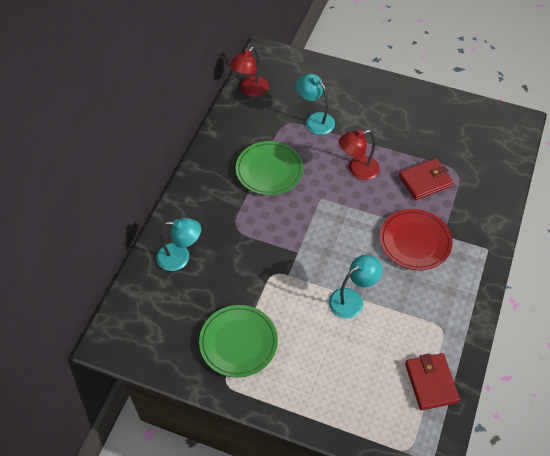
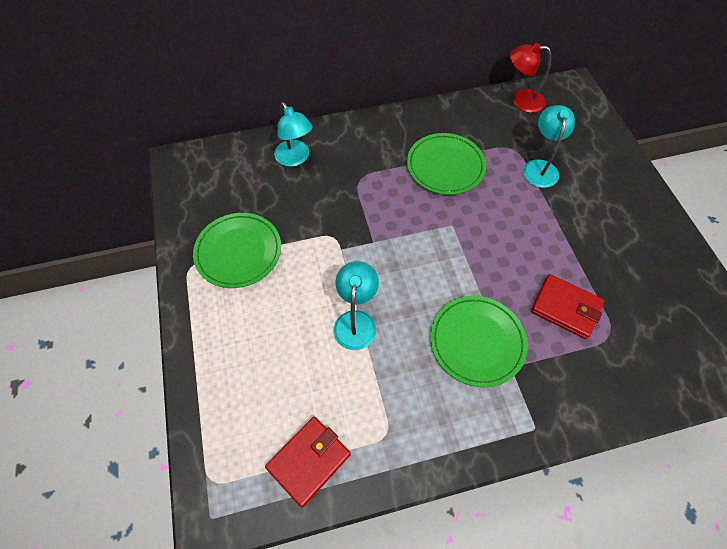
camera: 55 degrees right, 5 degrees up
turquoise lamp [329,255,382,319] -> turquoise lamp turned 105 degrees counterclockwise [333,261,379,350]
red lamp [339,130,380,180] -> none
red plate [380,209,453,270] -> green plate [430,296,528,387]

